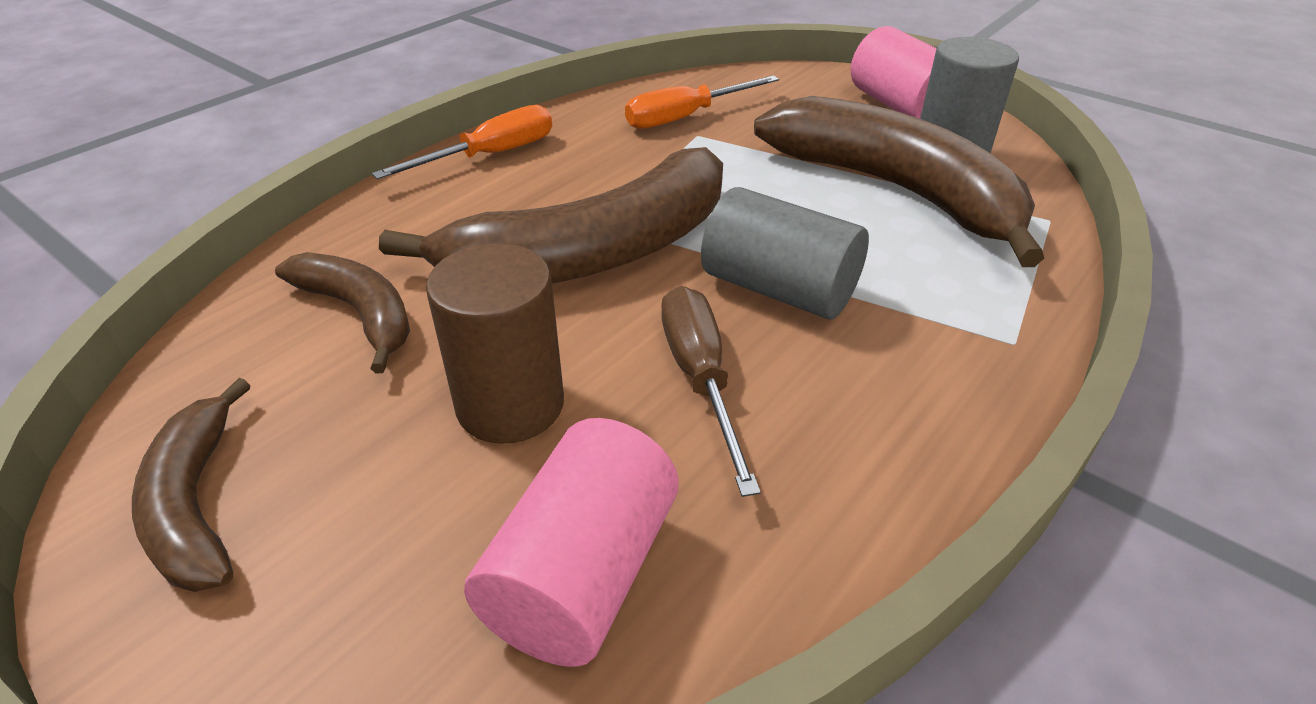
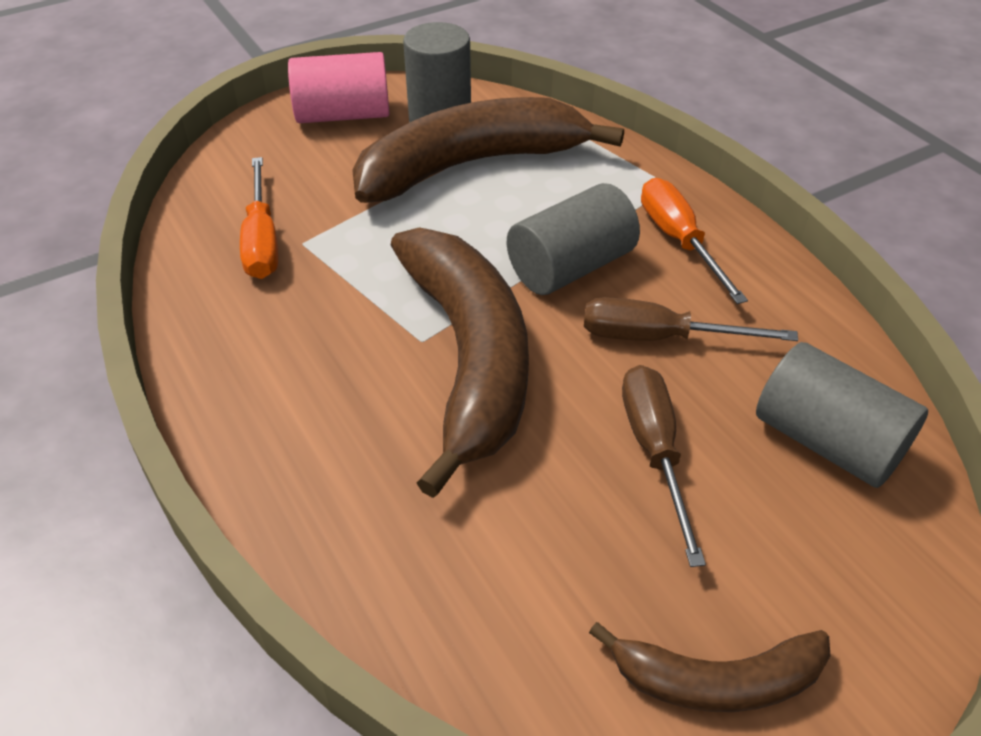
camera: 70 degrees left, 5 degrees up
brown banana [275,252,410,373] -> none
orange screwdriver [372,105,552,179] -> orange screwdriver moved to [641,178,748,304]
brown cylinder [426,243,564,444] -> brown screwdriver [622,365,706,567]
pink cylinder [464,418,678,667] -> grey cylinder [756,342,928,488]

